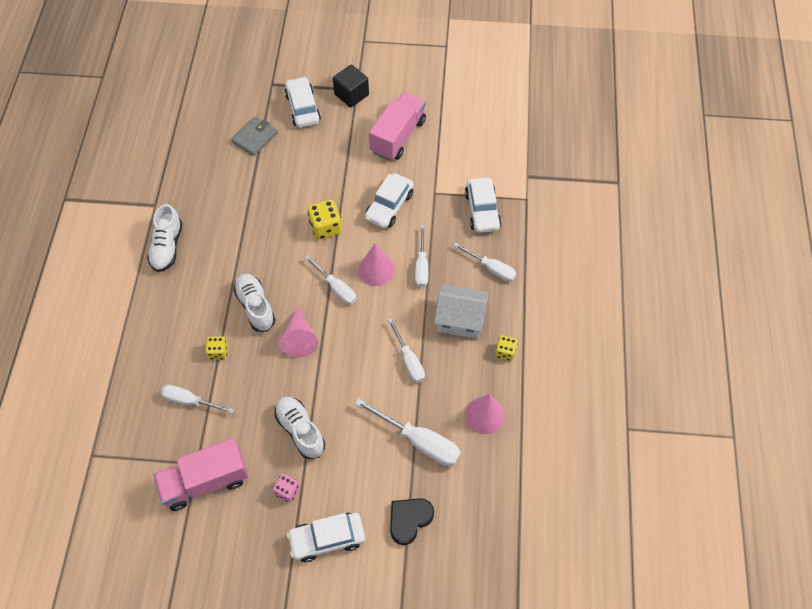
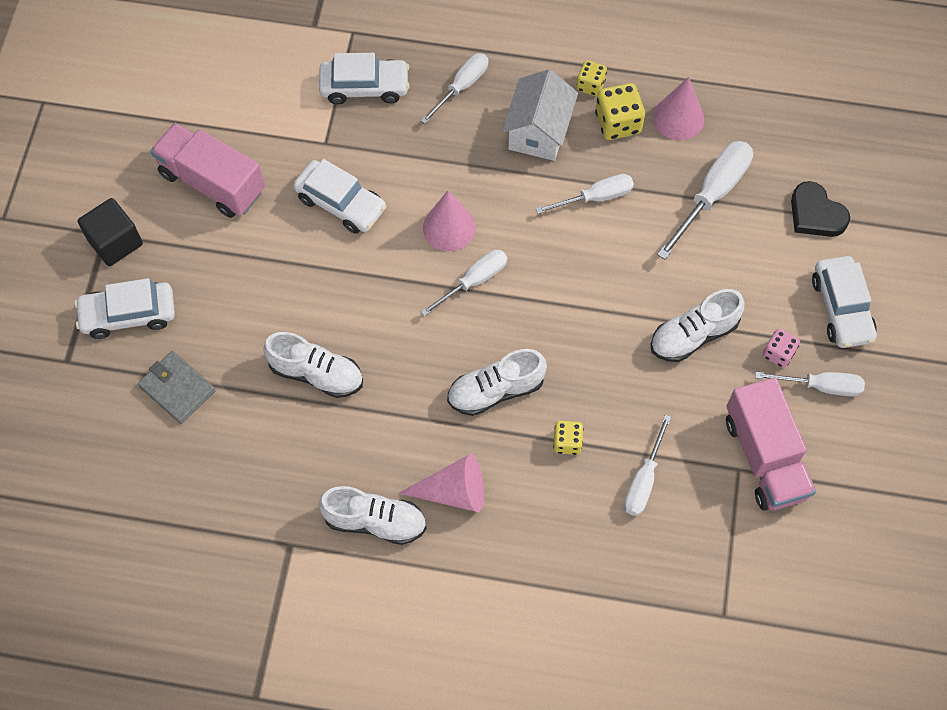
camera: 85 degrees left, 5 degrees up
pink cone [279,307,318,357] -> pink cone moved to [398,454,484,512]
yellow dice [308,199,342,240] -> yellow dice moved to [595,83,645,140]
white screwdriver [415,225,428,288] -> white screwdriver moved to [755,372,865,396]
none -> white shoe [263,332,363,398]

